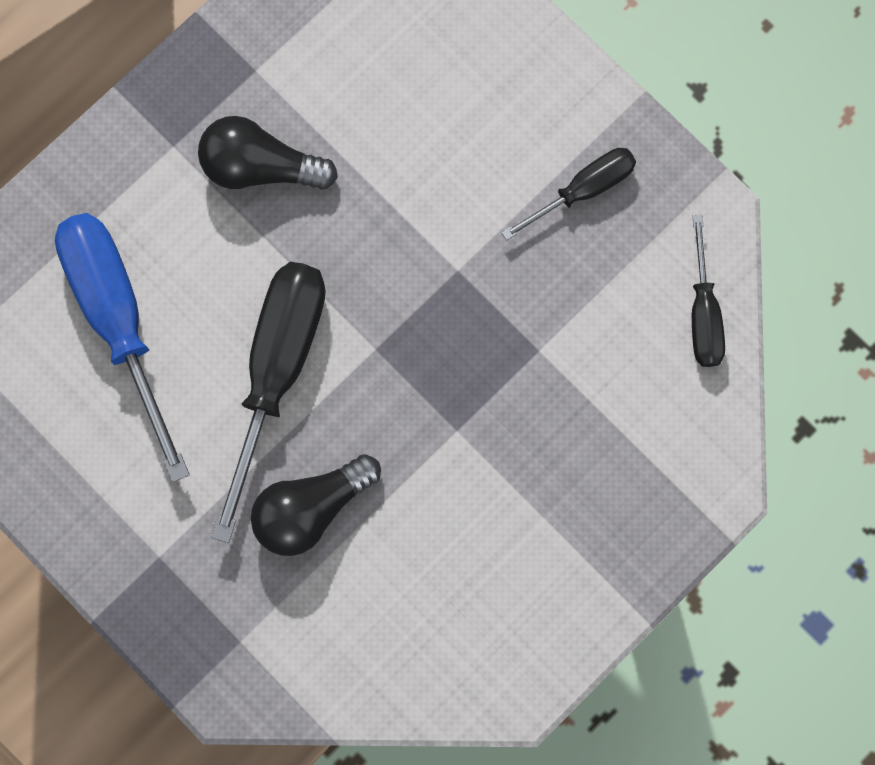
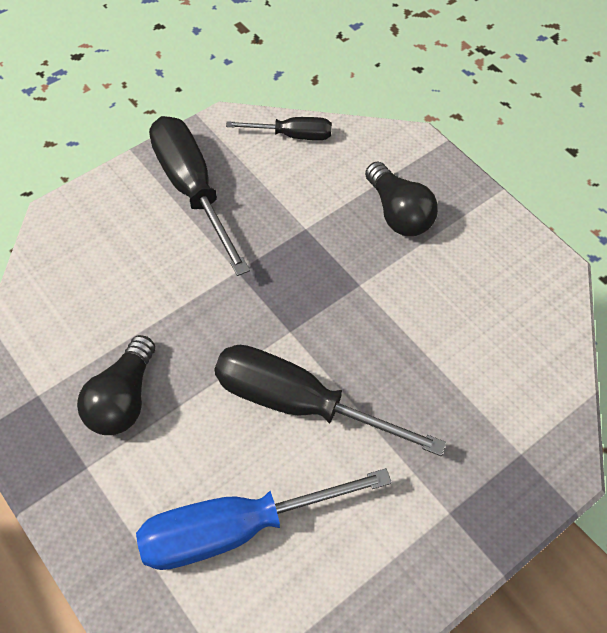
camera: 85 degrees left, 20 degrees down
black light bulb [251,454,381,556] -> black light bulb moved to [365,161,438,236]
black screwdriver [501,148,636,241] -> black screwdriver [149,116,250,276], size x1.83

